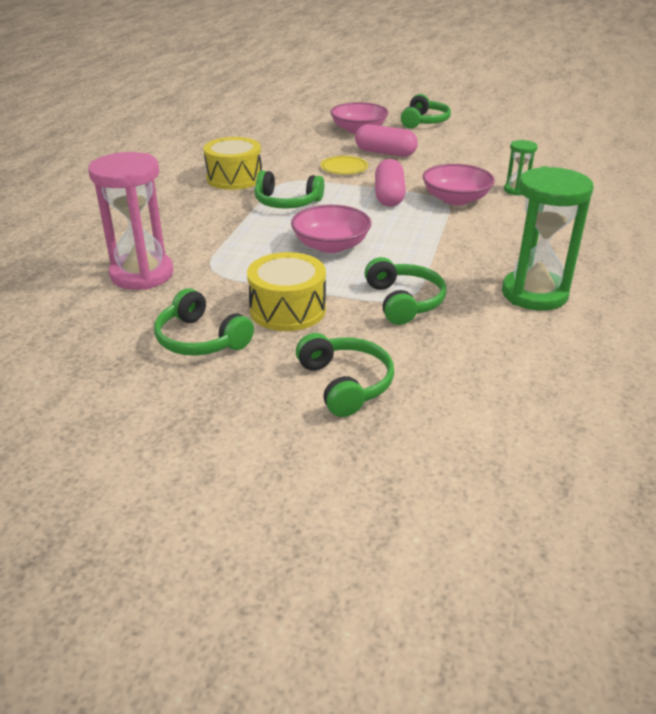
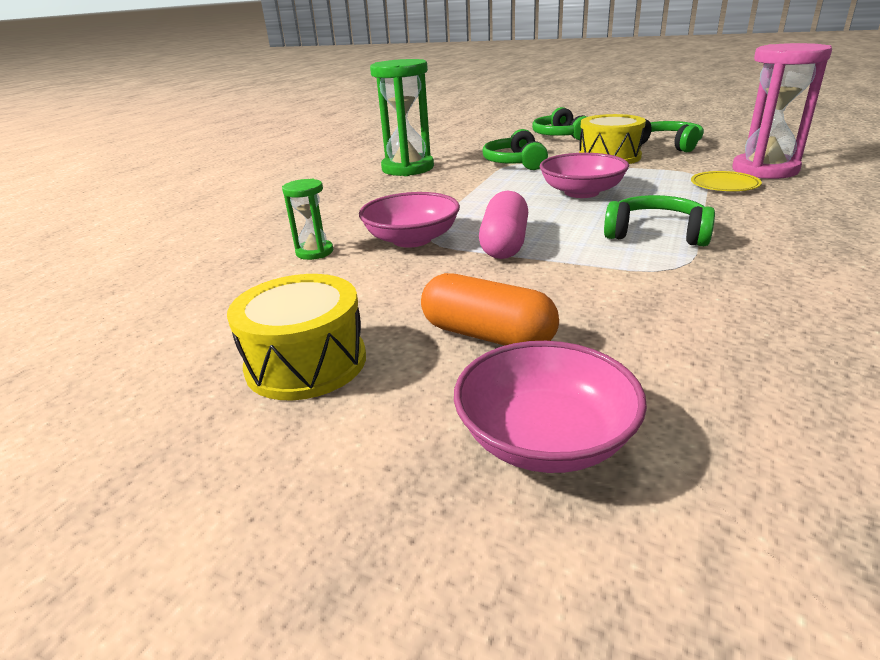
camera: 170 degrees left, 5 degrees down
yellow drum [203,137,262,190] -> yellow drum moved to [227,274,366,400]
yellow plate [320,156,368,175] -> yellow plate moved to [691,171,762,191]
pink capsule [355,124,418,157] -> orange capsule [421,273,559,346]
green headphones [401,94,451,129] -> none

